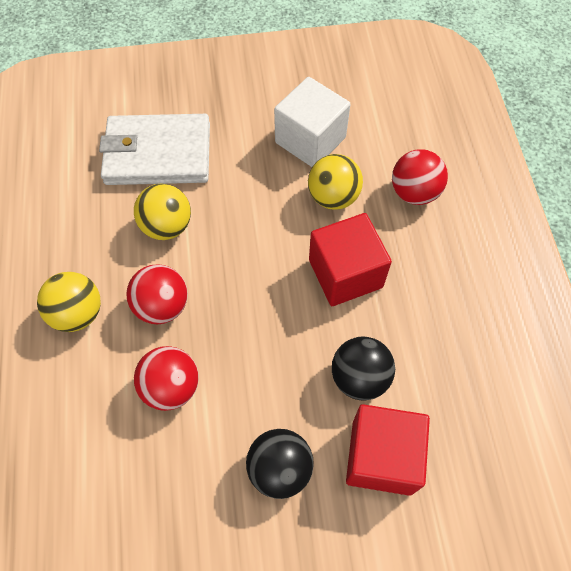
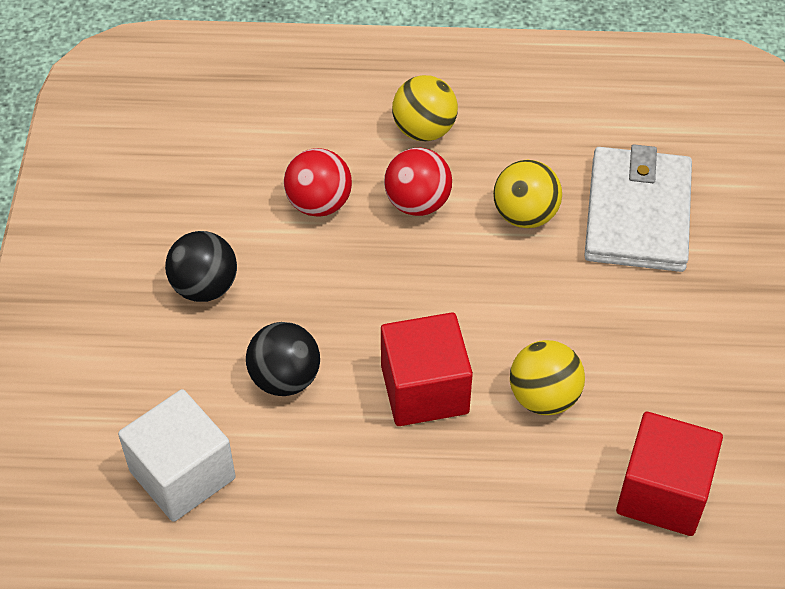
camera: 100 degrees right, 10 degrees down
white cube [274,77,351,167] -> white cube moved to [118,389,236,522]
red cube [346,404,430,496] -> red cube moved to [616,412,723,536]
red ball [392,149,448,205] -> none

